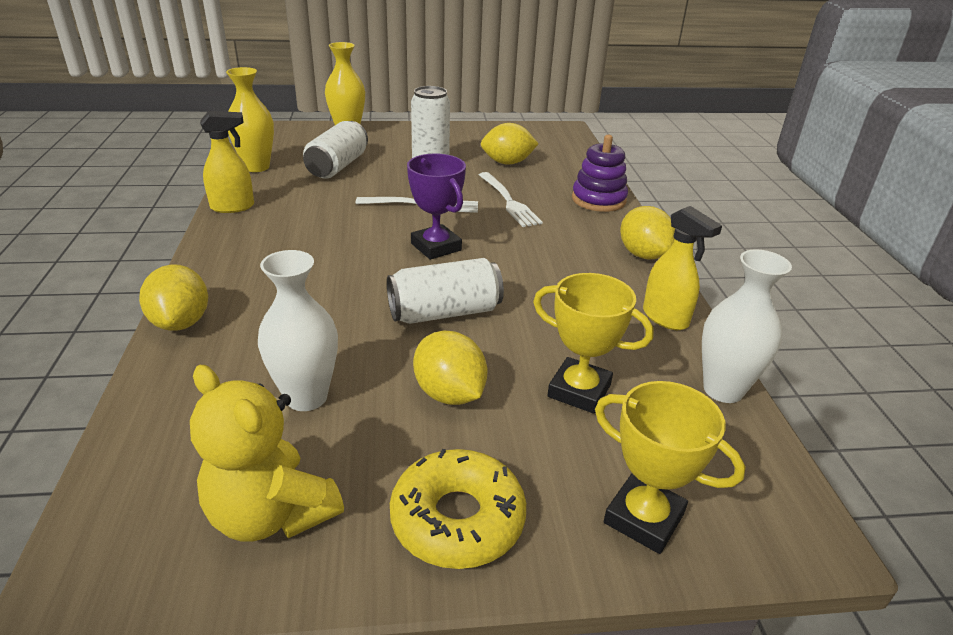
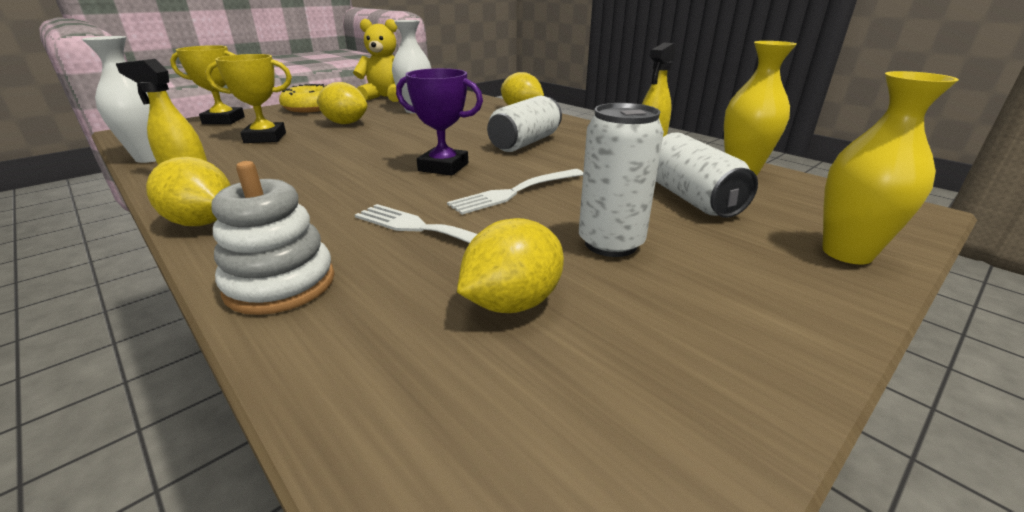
camera: 145 degrees right, 5 degrees down
white can [387,258,504,324] -> white can moved to [487,96,562,152]
purple stacking toy [572,135,628,212] -> white stacking toy [211,161,335,315]

